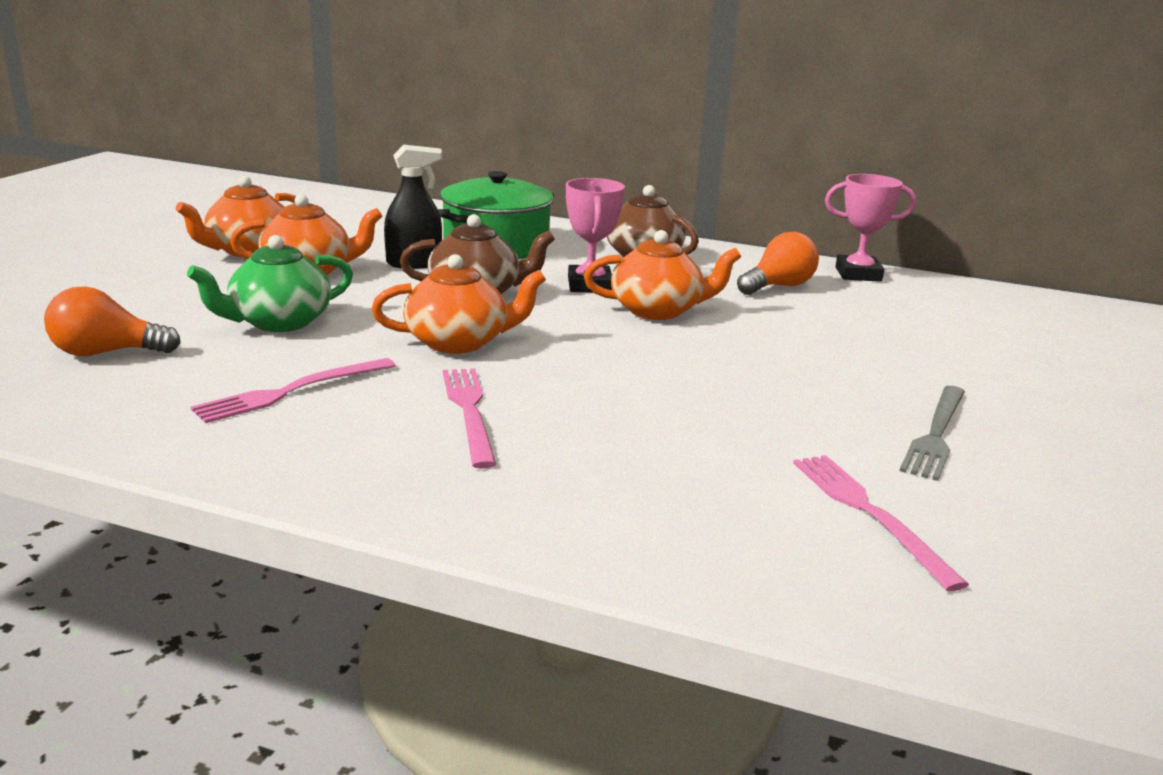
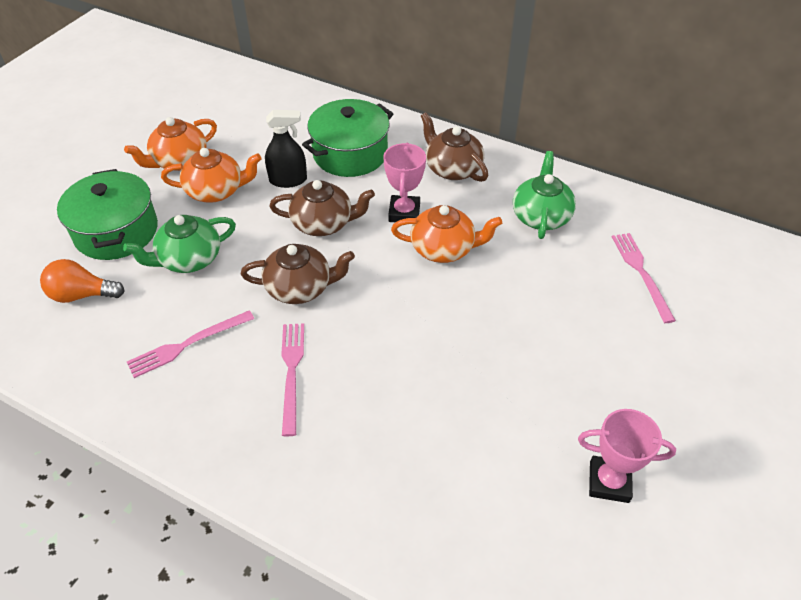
camera: 10 degrees right, 25 degrees up
orange teapot [372,254,546,354] -> brown teapot [241,244,355,304]
orange light bulb [737,232,819,295] -> green teapot [513,151,576,239]
pink fork [793,455,969,591] -> pink fork moved to [612,233,676,323]
pink trophy [825,174,916,282] -> pink trophy moved to [578,409,676,503]
grey fork [900,386,965,481] -> none
none -> green pot [57,169,158,260]

